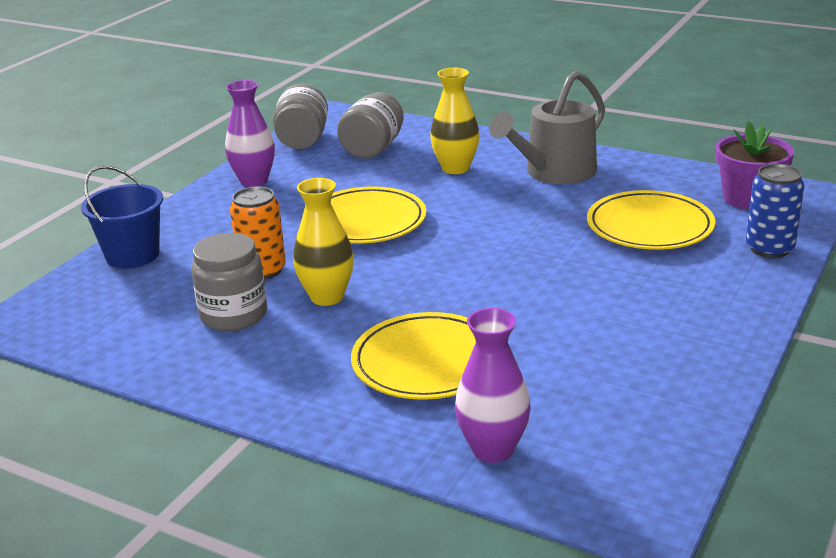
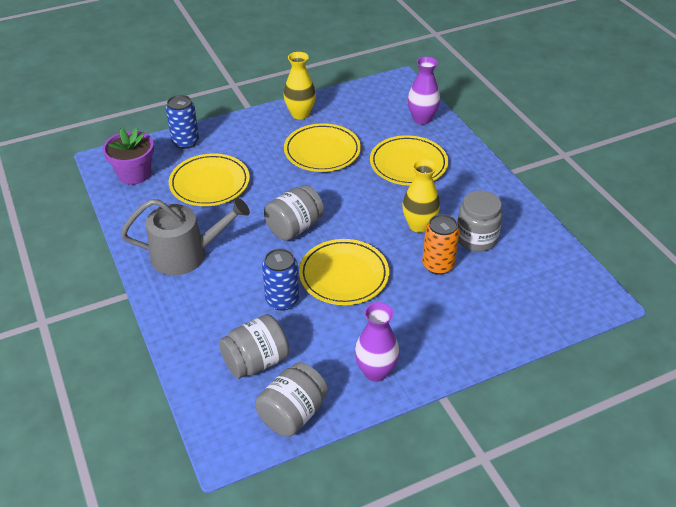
camera: 145 degrees left, 15 degrees up
blue bucket [81,165,163,268] -> none
yellow vase [430,68,480,174] -> yellow vase moved to [284,52,316,120]
none -> blue can [262,249,299,310]
none -> grey jar [264,185,324,241]
none -> yellow plate [284,123,361,172]

